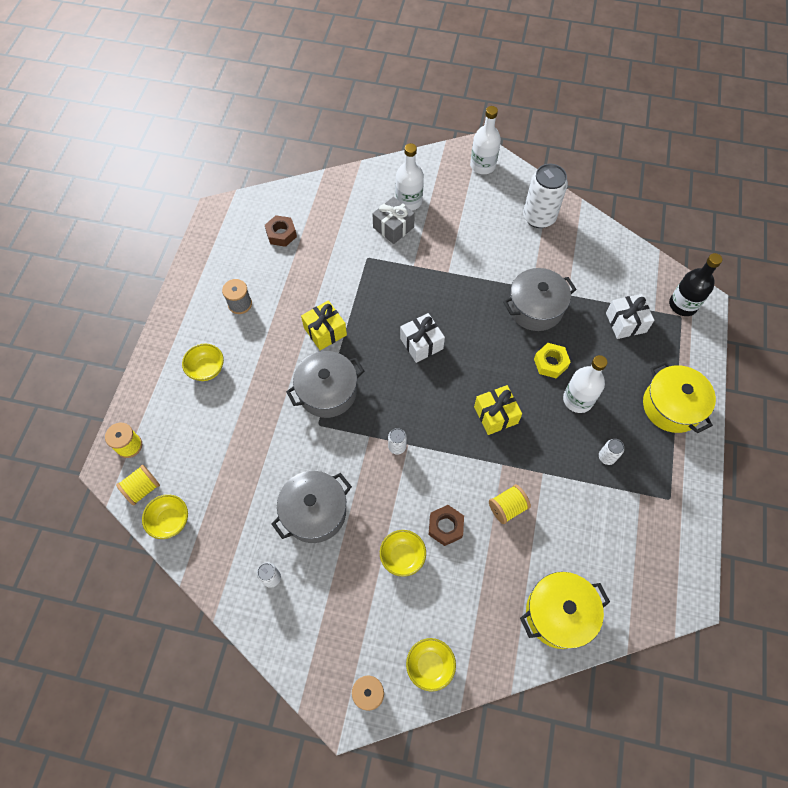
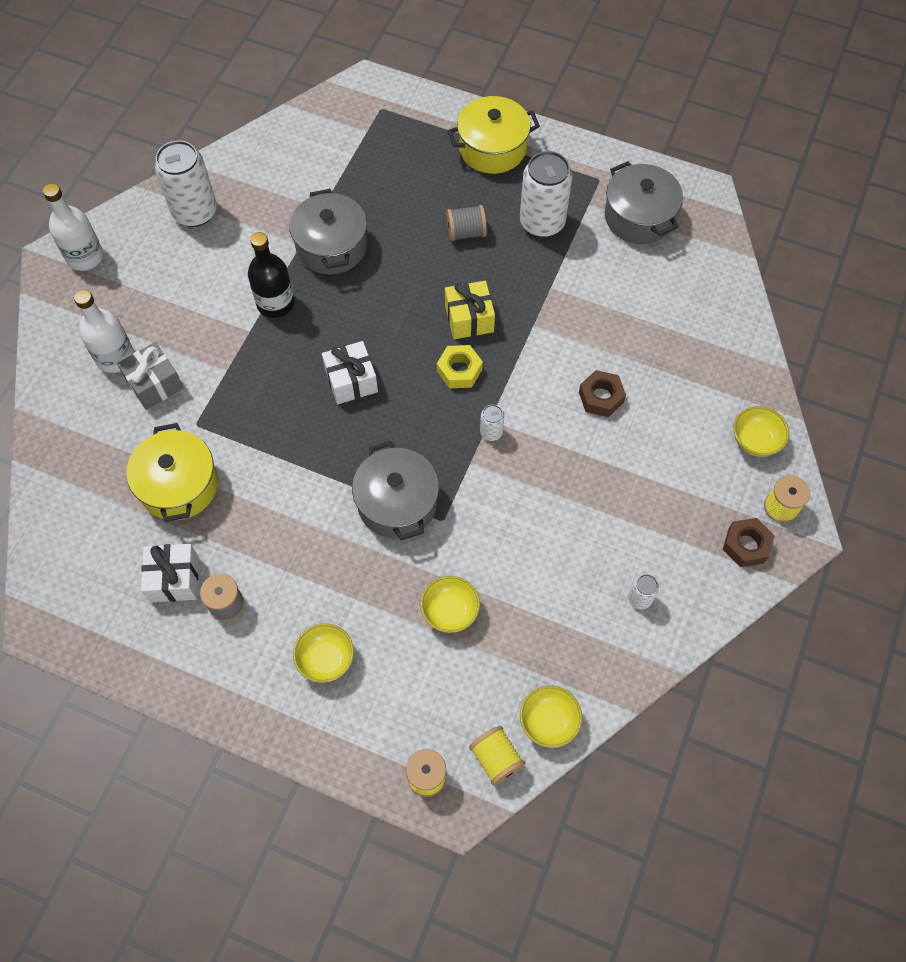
camera: 80 degrees left, 0 degrees up
brown nut [265,215,297,247] -> brown nut moved to [723,518,775,567]
grey pot [272,471,352,543] -> grey pot moved to [605,161,683,244]
yellow gift [301,300,347,350] -> none
yellow bowl [380,530,426,577] -> yellow bowl moved to [420,576,480,633]
yellow spool [489,484,531,524] -> none
yellow pot [520,572,610,649] -> yellow pot moved to [127,423,218,522]
yellow nut [534,343,571,378] -> yellow nut moved to [437,345,483,389]
white bottle [563,355,608,413] -> grey spool [447,205,487,241]
white can [599,439,624,465] -> white can [520,151,572,238], size x2.21
white gift [606,294,654,339] -> white gift moved to [141,544,198,602]
black bottle [669,253,722,316] -> black bottle moved to [248,232,294,318]

